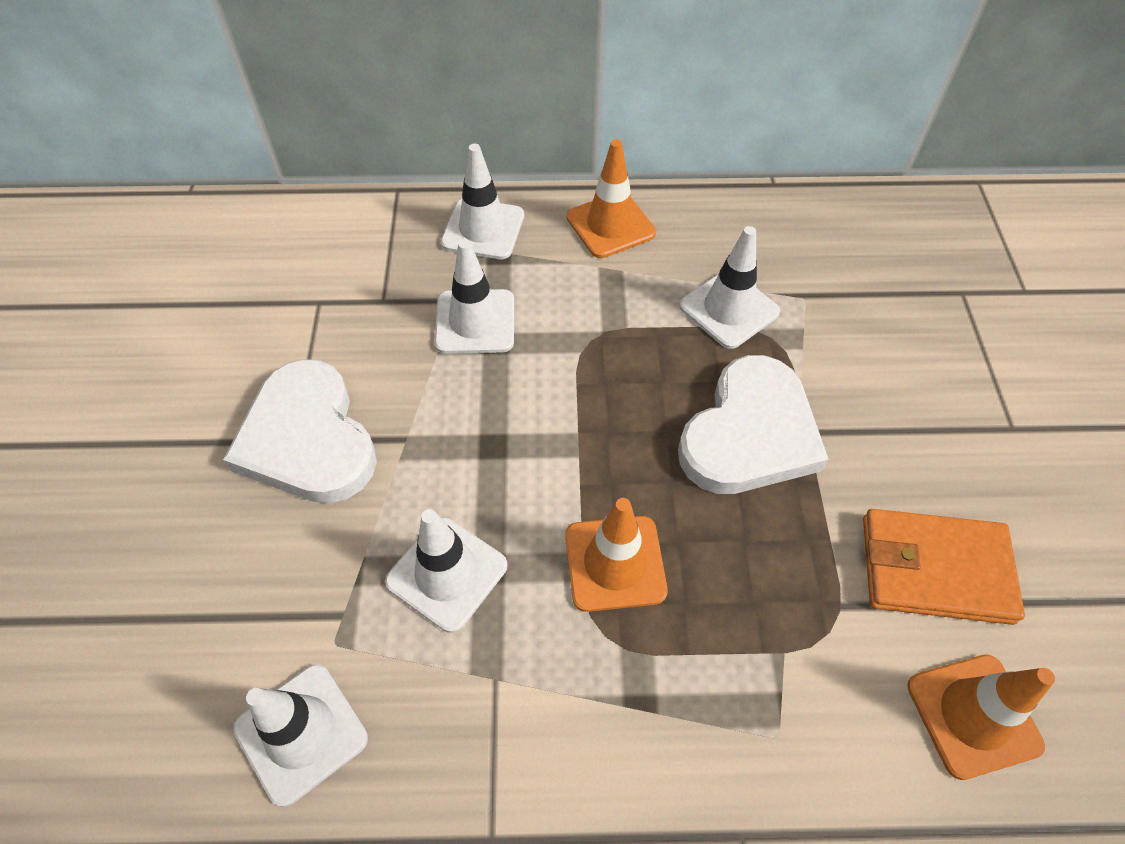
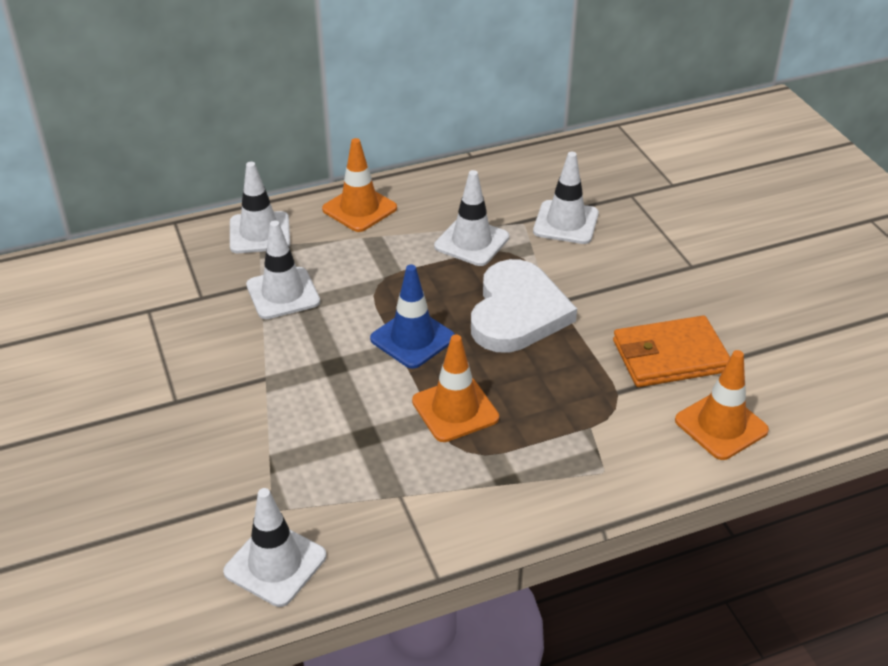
camera: 20 degrees left, 15 degrees down
white heart [223,359,377,503] -> none
white traffic cone [385,509,508,633] -> white traffic cone moved to [533,152,599,244]
none -> blue traffic cone [370,265,455,369]

